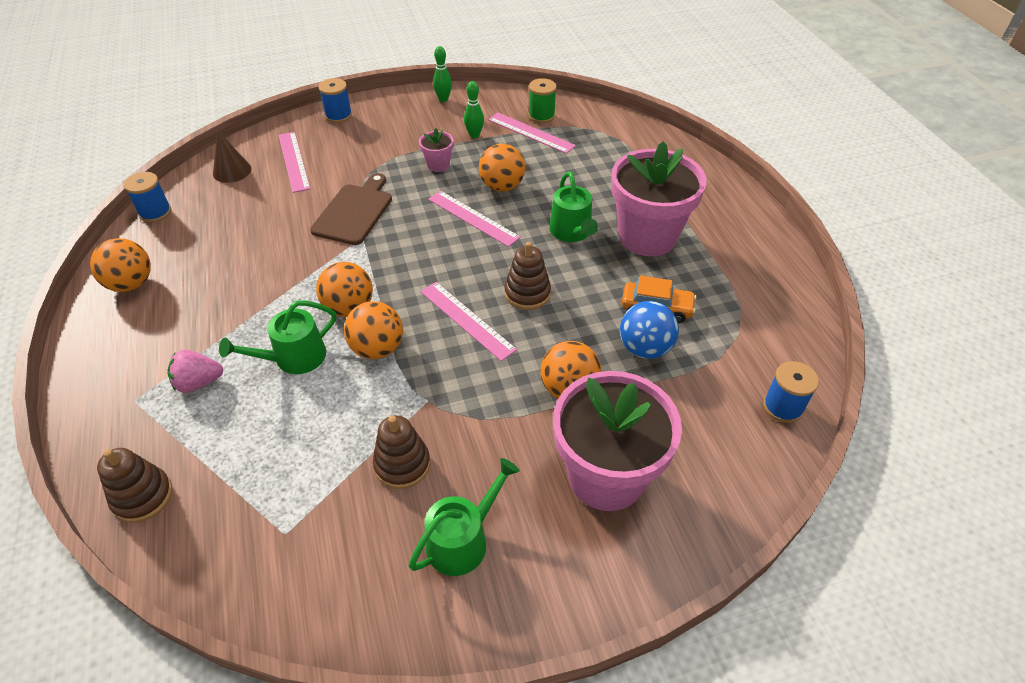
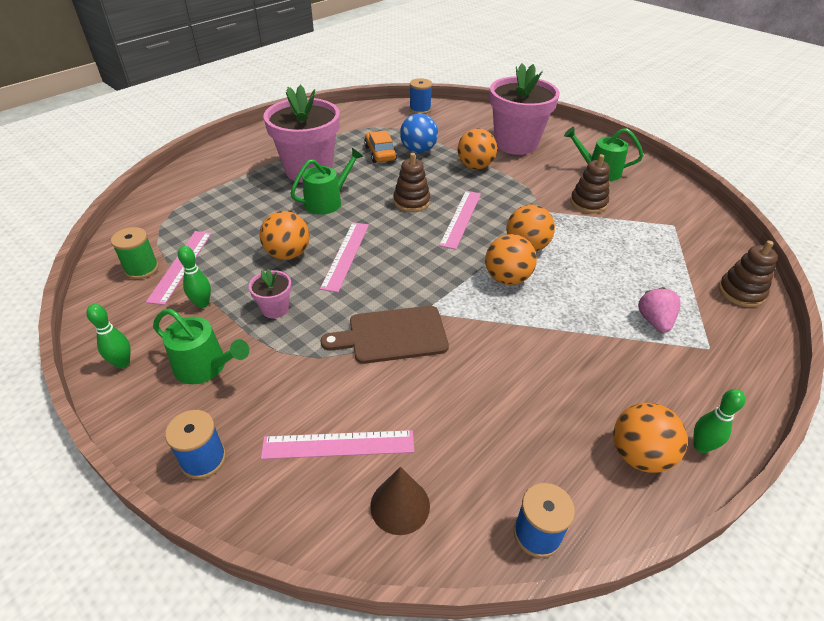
camera: 120 degrees left, 5 degrees down
pink strawberry [167,350,223,393] -> pink strawberry turned 135 degrees counterclockwise [638,287,681,333]
green watering can [219,301,336,374] -> green watering can moved to [153,309,249,384]
pink ruler [279,132,310,193] -> pink ruler turned 45 degrees clockwise [261,430,414,459]
none -> green bowling pin [694,389,745,453]

